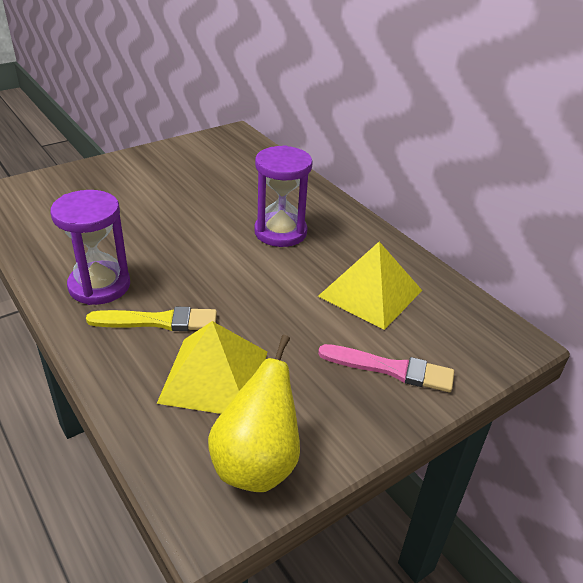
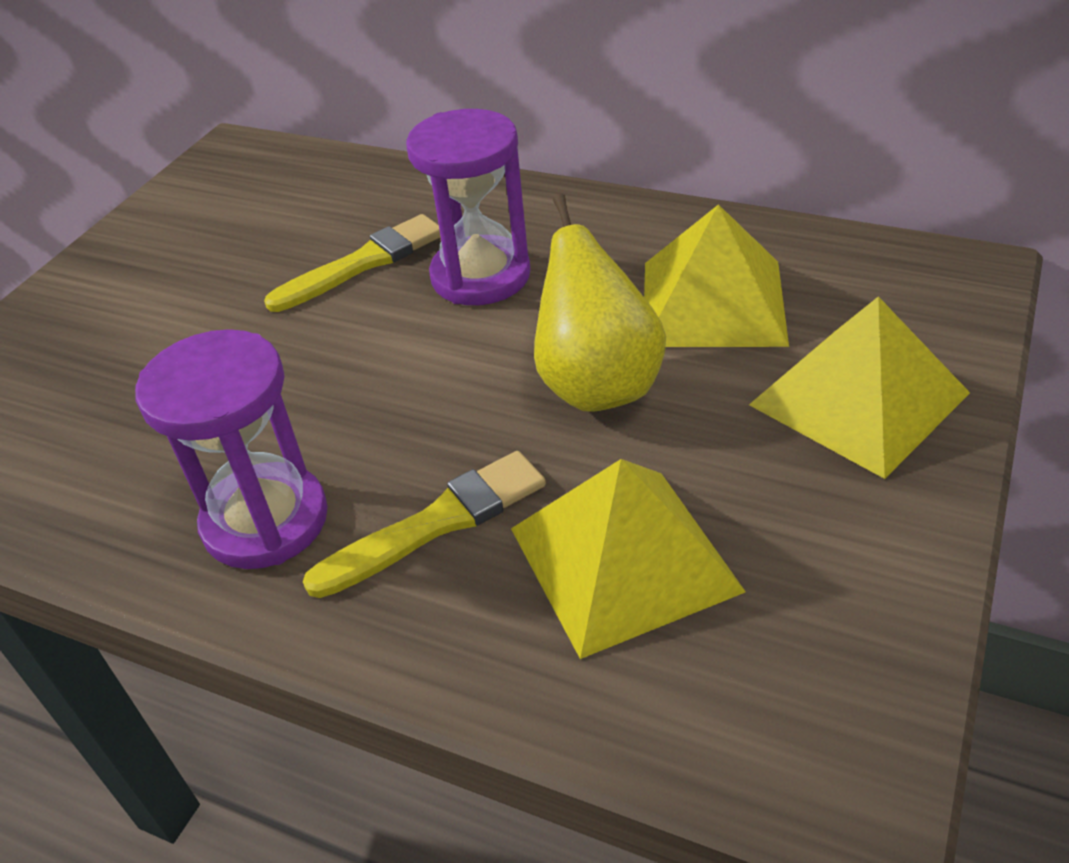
camera: 25 degrees left, 5 degrees up
yellow pear [208,335,300,492] -> yellow pear moved to [534,194,666,412]
pink brush [318,344,454,392] -> yellow pyramid [749,296,970,479]
none -> yellow brush [264,214,441,312]

